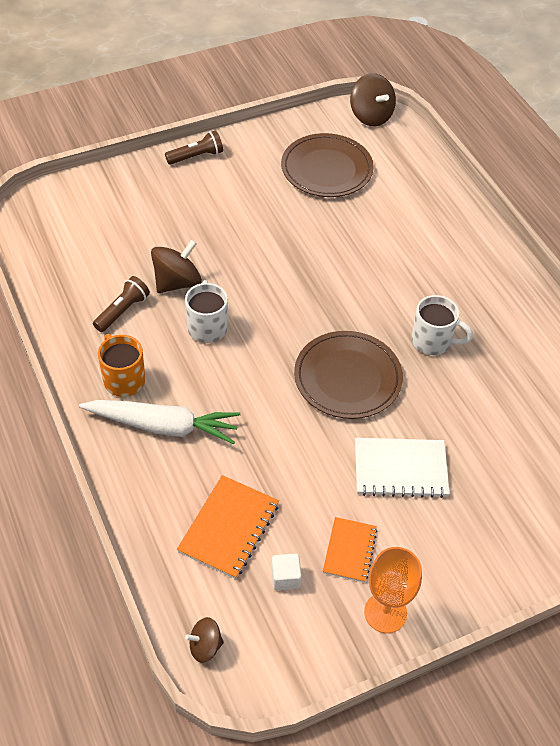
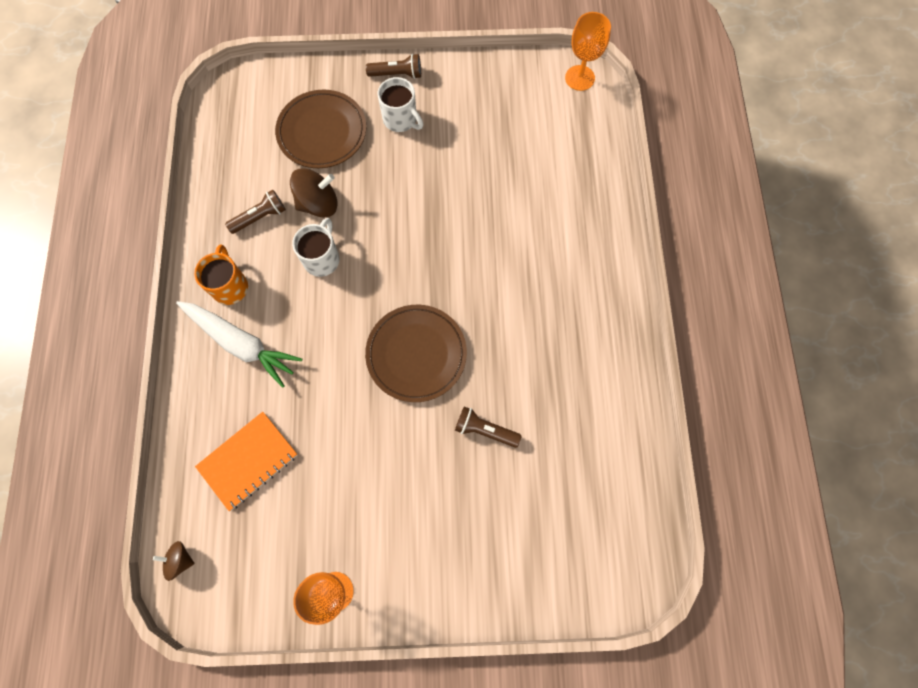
camera: 25 degrees right, 20 degrees up
white cube [271,554,302,590] -> none
brown plate [281,133,374,197] -> brown plate moved to [275,90,366,168]
orange notebook [323,517,377,582] -> none
brown spinning top [350,73,396,126] -> orange goblet [565,12,611,91]
white notebook [355,438,450,498] -> none
white mug [411,295,473,355] -> white mug moved to [378,77,423,132]
none -> brown flashlight [455,407,522,448]

